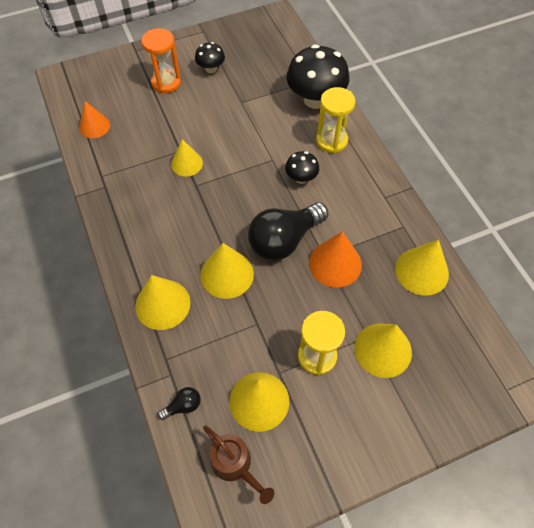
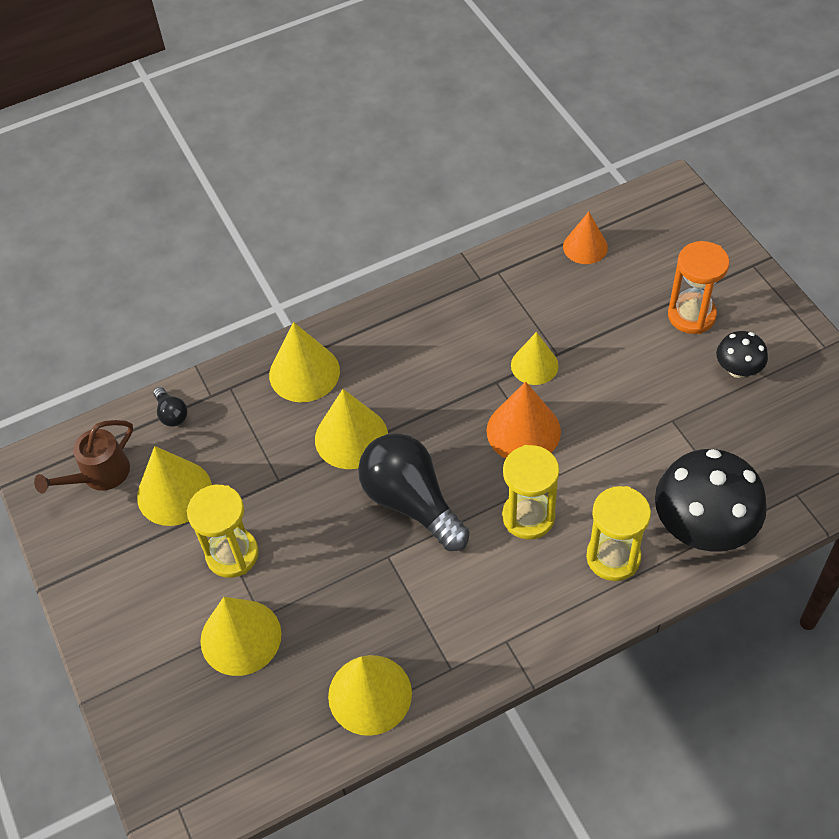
camera: 90 degrees right, 5 degrees down
black mushroom [285,151,319,184] -> yellow hourglass [502,445,559,540]
orange cone [309,231,362,288] -> orange cone moved to [487,381,561,458]

